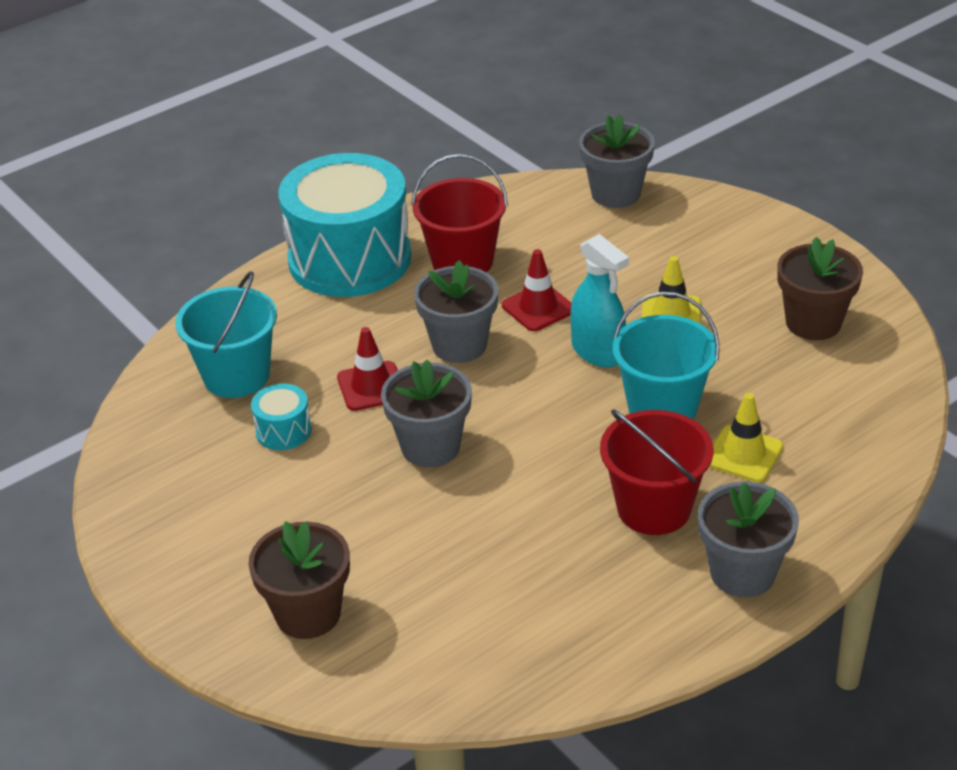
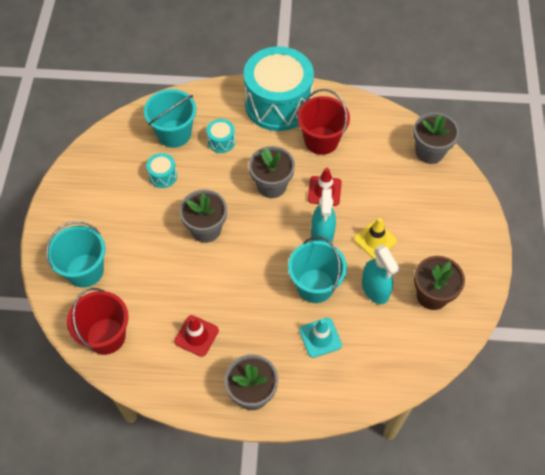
camera: 40 degrees right, 20 degrees up
brown flower pot [248,521,350,639] -> turquoise bucket [46,221,105,288]
red traffic cone [337,327,398,411] -> red traffic cone moved to [174,315,219,357]
red bucket [600,409,714,535] -> red bucket moved to [67,288,129,355]
yellow traffic cone [709,393,783,482] -> turquoise traffic cone [299,318,342,358]
none -> turquoise drum [206,119,235,153]
none -> turquoise spray bottle [362,245,400,304]

